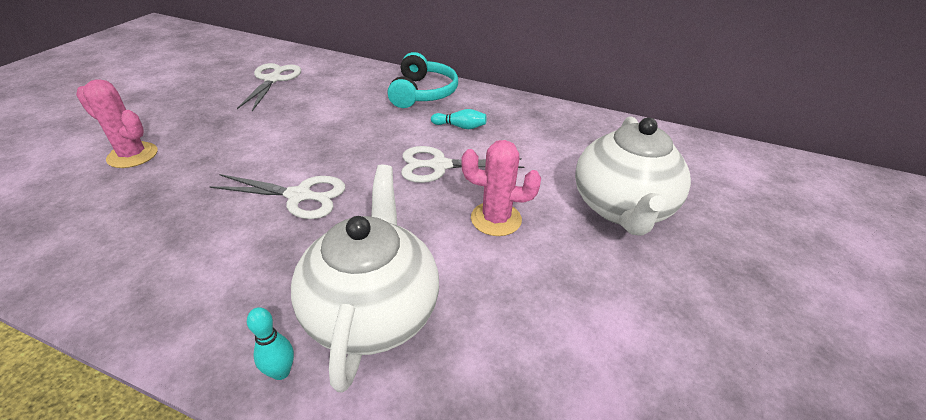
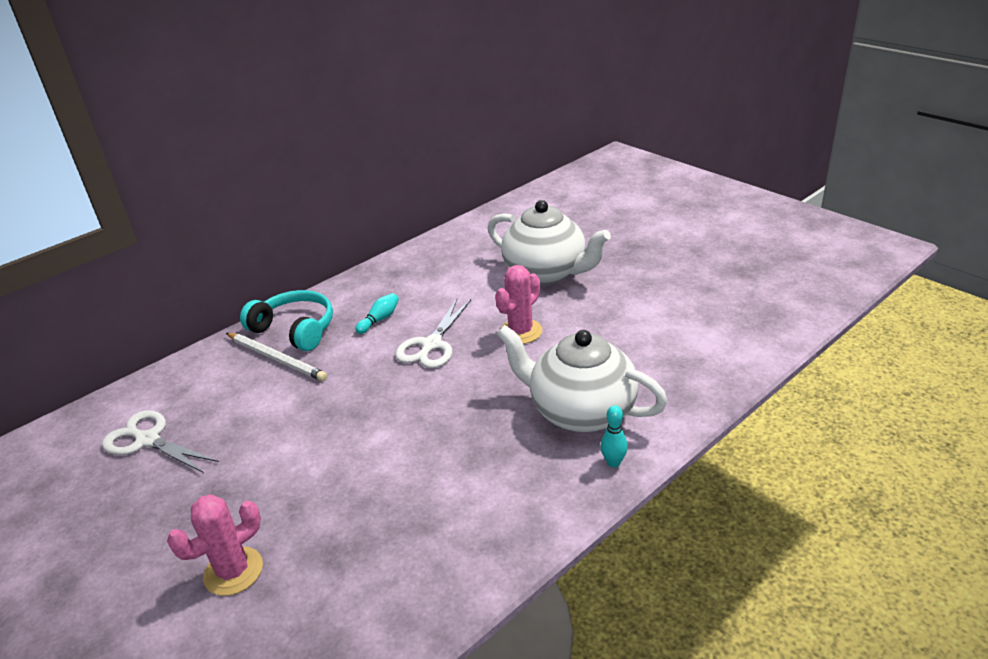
camera: 60 degrees left, 5 degrees down
white scissors [209,174,345,219] -> none
none -> white pencil [226,333,327,381]

